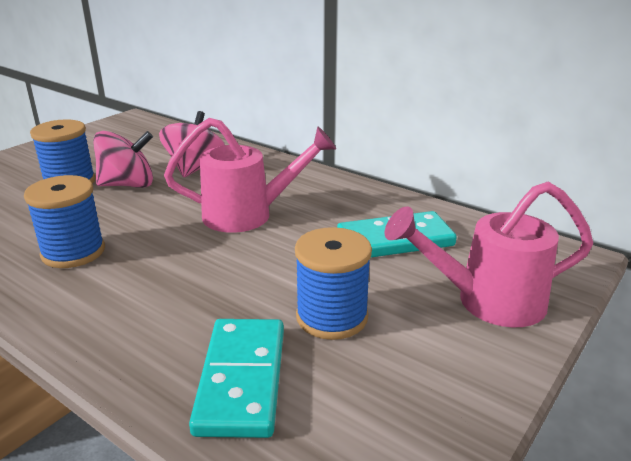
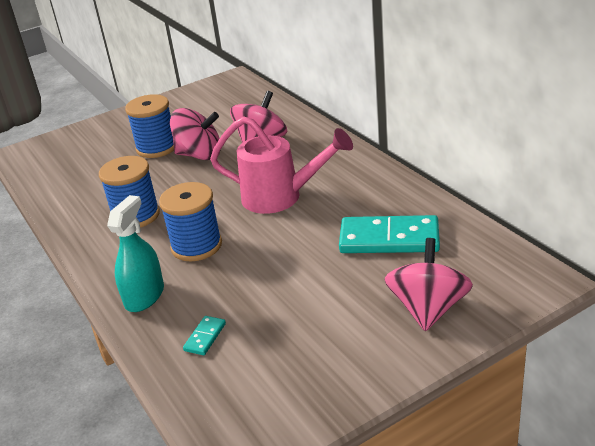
camera: 25 degrees right, 5 degrees up
turquoise domino [189,319,284,438] -> turquoise domino [183,316,226,355], size x0.44
blue spool [295,227,372,340] -> blue spool moved to [159,182,222,262]
pink watering can [385,181,593,327] -> pink spinning top [384,238,473,331]
none -> turquoise spray bottle [107,195,164,312]

